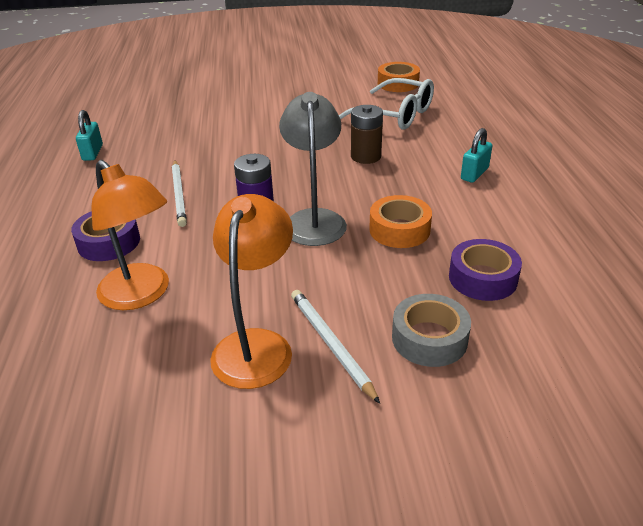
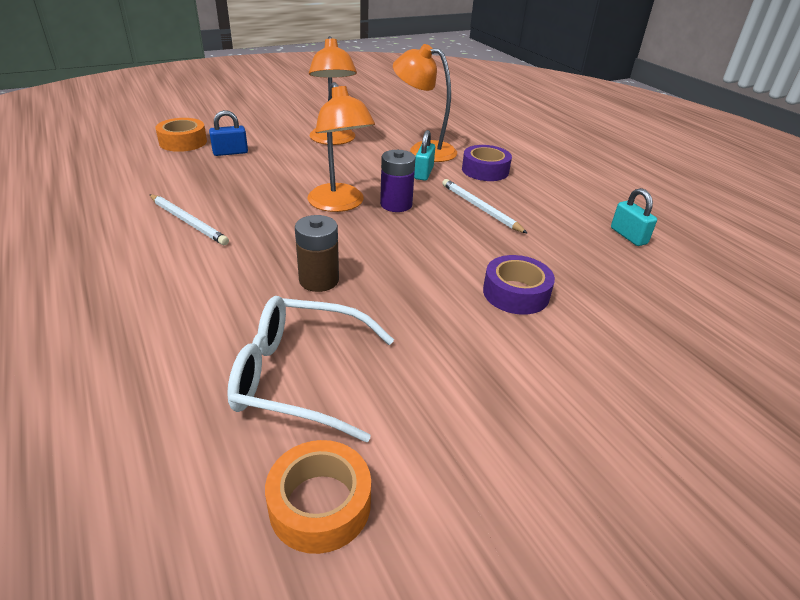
camera: 155 degrees right, 0 degrees up
grey lamp [279,92,347,246] -> orange lamp [307,82,375,212]
white pencil [291,290,380,404] -> white pencil moved to [149,194,229,245]
orange tape [369,195,432,248] -> orange tape moved to [155,118,207,152]
grey tape [392,294,471,367] -> blue padlock [209,110,248,156]
purple tape [449,239,522,301] -> purple tape moved to [483,255,555,315]
turquoise padlock [461,128,492,183] -> turquoise padlock moved to [414,130,435,181]

